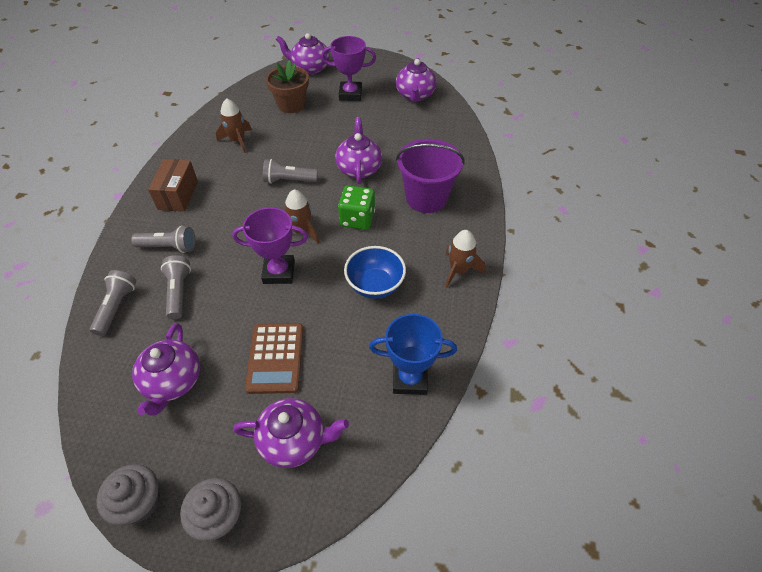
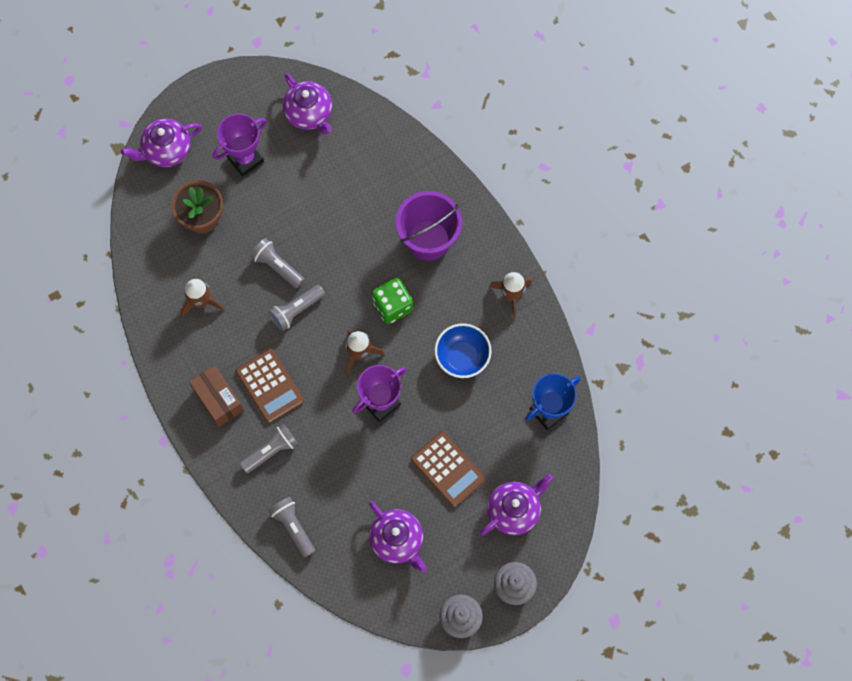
camera: 40 degrees left, 20 degrees up
grey flashlight [161,255,191,319] -> grey flashlight moved to [250,238,304,288]
purple teapot [335,117,382,184] -> none
none -> brown calculator [235,349,304,423]

